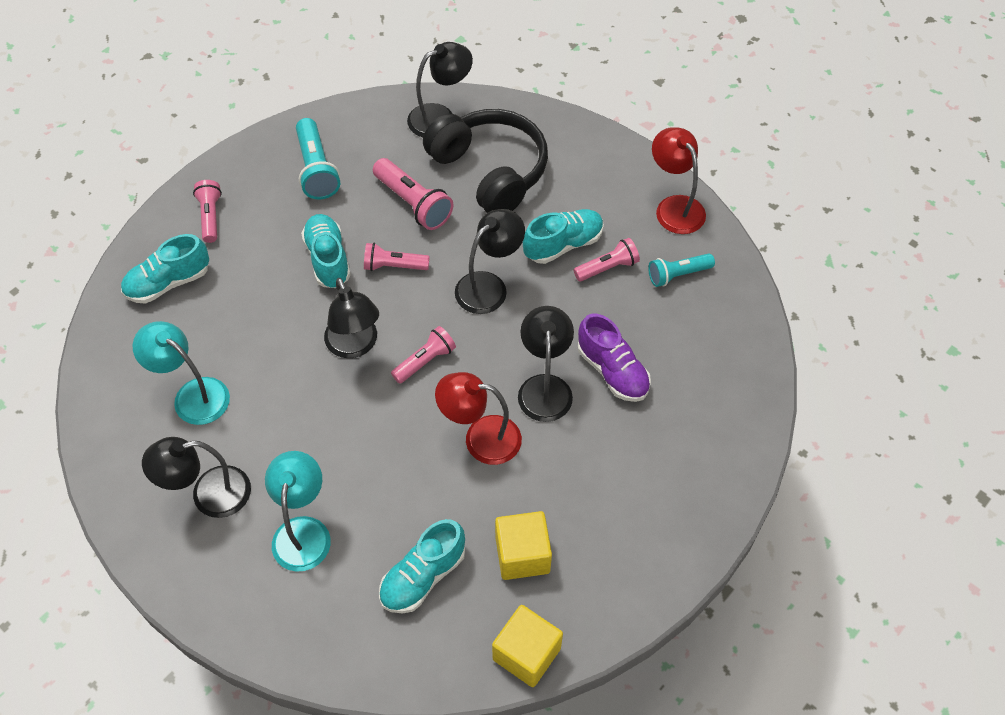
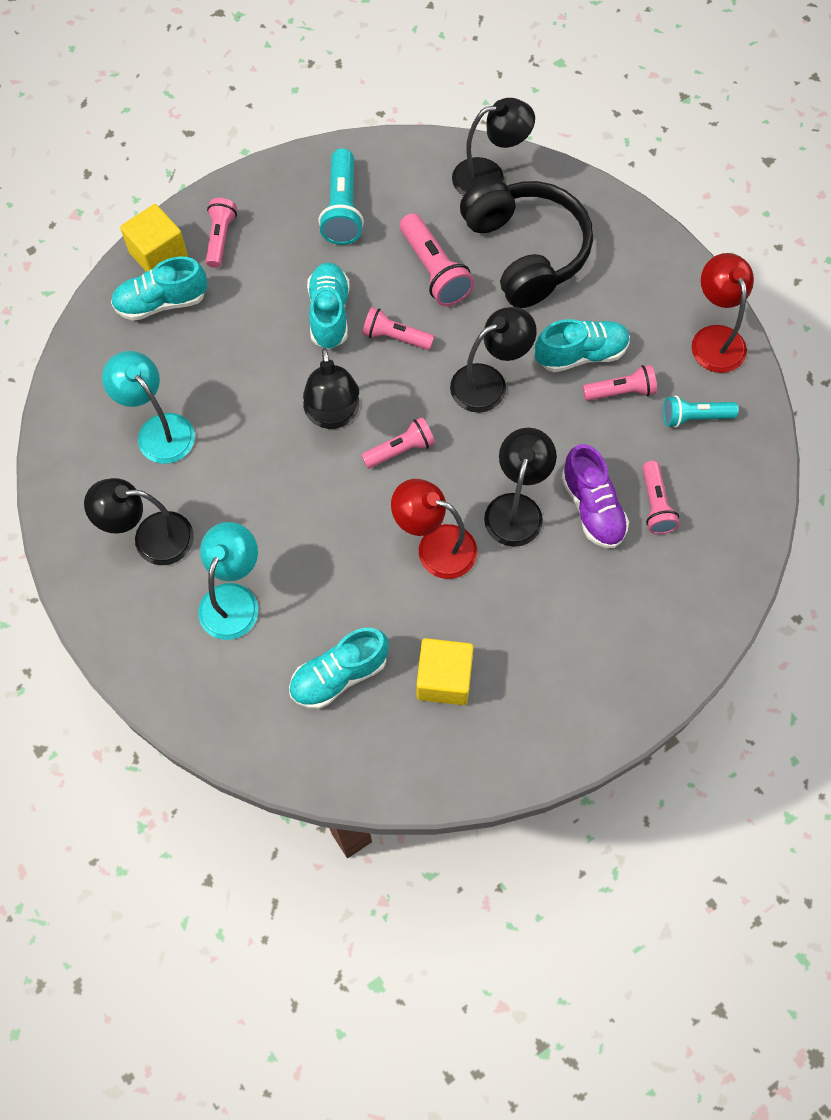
camera: 15 degrees right, 10 degrees up
yellow cube [492,605,563,687] -> yellow cube moved to [120,204,188,272]
none -> pink flashlight [642,461,680,534]

